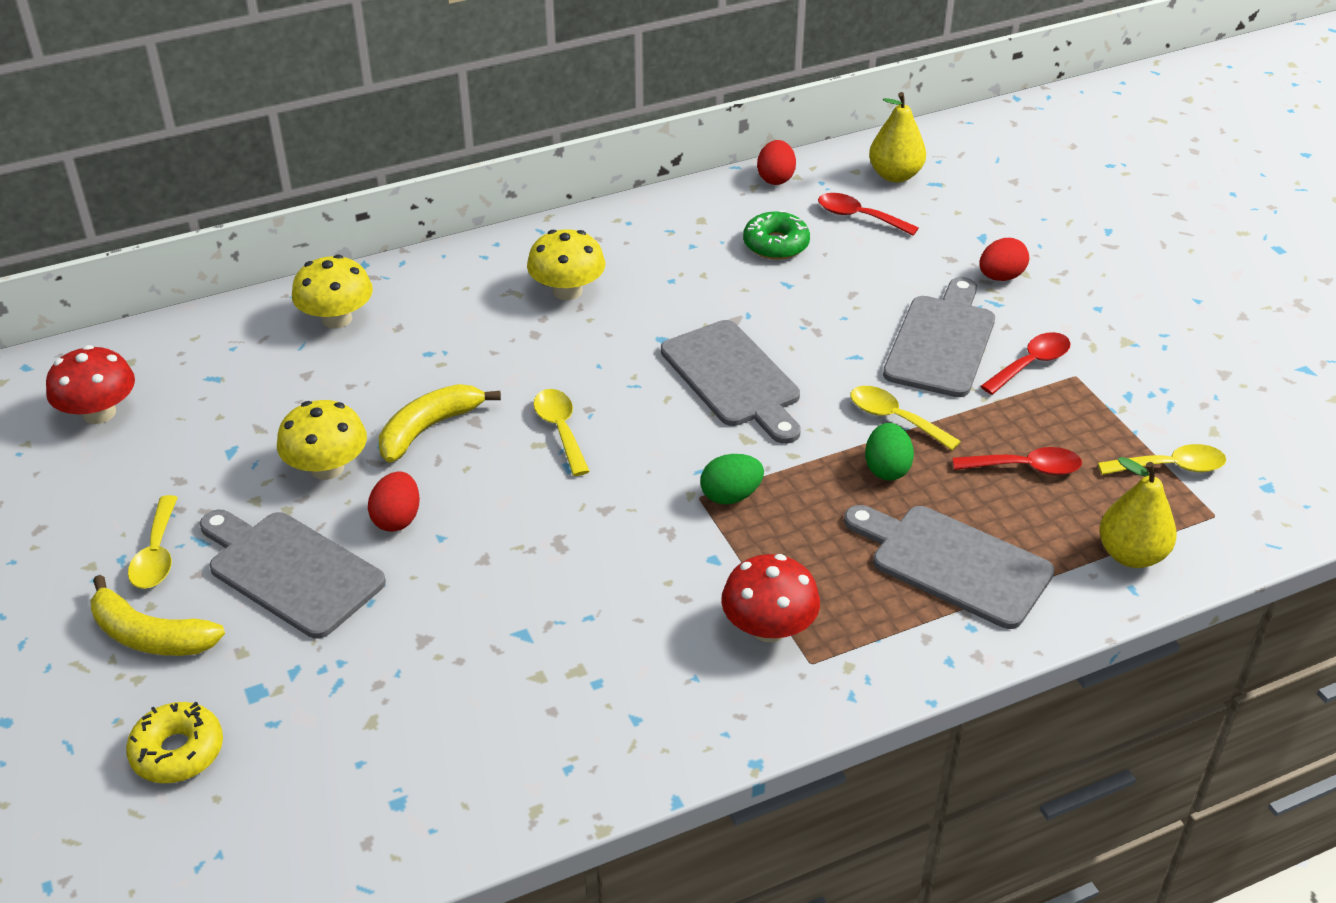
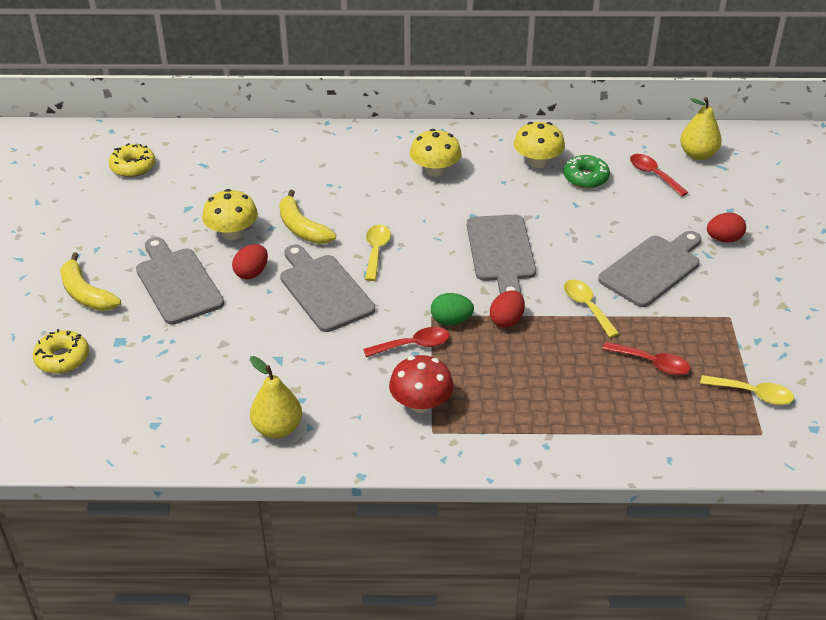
camera: 25 degrees right, 0 degrees up
red mushroom [46,345,135,424] -> yellow donut [109,143,155,177]
yellow spoon [128,495,178,589] -> none
yellow mushroom [292,254,373,328] -> yellow mushroom moved to [514,122,565,168]
yellow banana [379,384,501,463] -> yellow banana turned 105 degrees counterclockwise [279,190,336,244]
red egg [757,140,796,185] -> red egg moved to [490,290,525,328]
grey cutting board [844,505,1054,629] -> grey cutting board moved to [280,245,375,332]
green egg [865,423,914,481] -> none
red spoon [981,332,1070,395] -> red spoon moved to [363,327,449,357]
yellow pear [1099,457,1177,568] -> yellow pear moved to [250,356,302,438]

